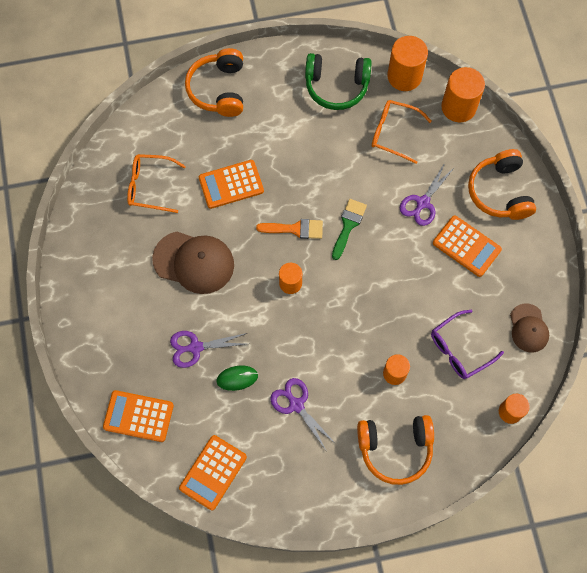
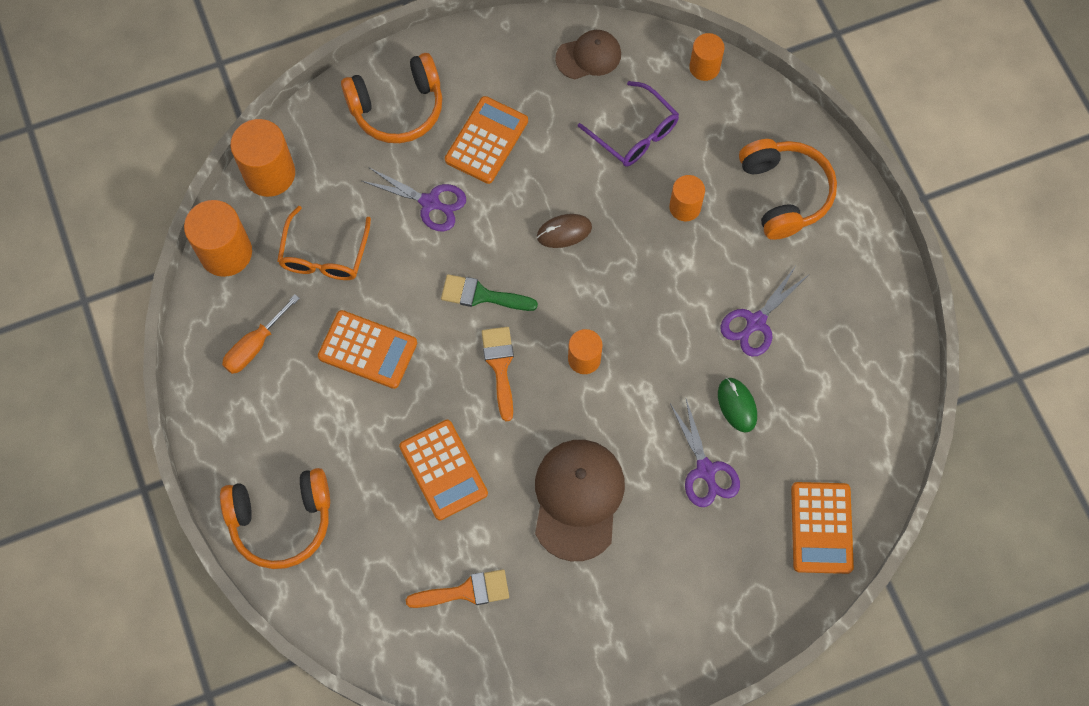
camera: 100 degrees left, 0 degrees up
orange glasses [127,154,186,213] -> orange brush [406,569,509,608]
orange calculator [179,435,247,511] -> orange calculator moved to [318,310,417,389]
green headphones [305,53,372,110] -> orange screwdriver [222,295,300,374]
none -> brown mouse [537,214,592,248]

